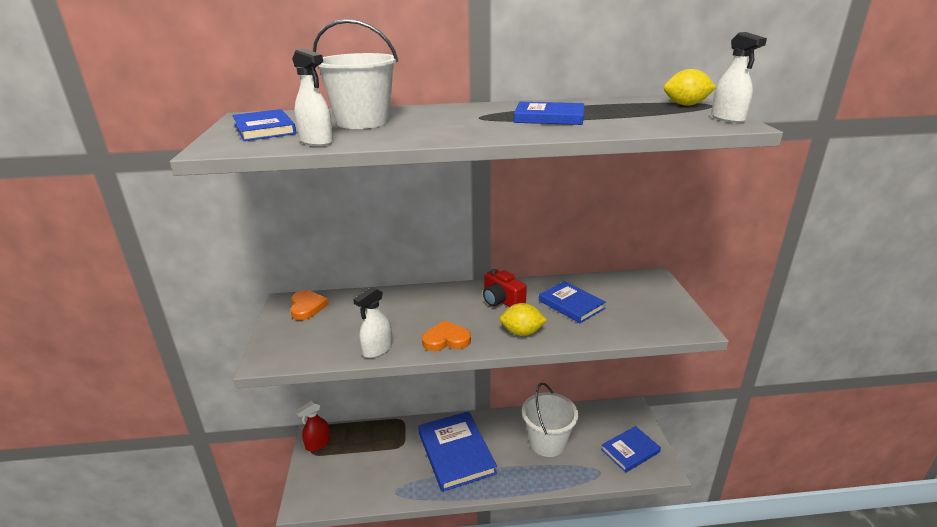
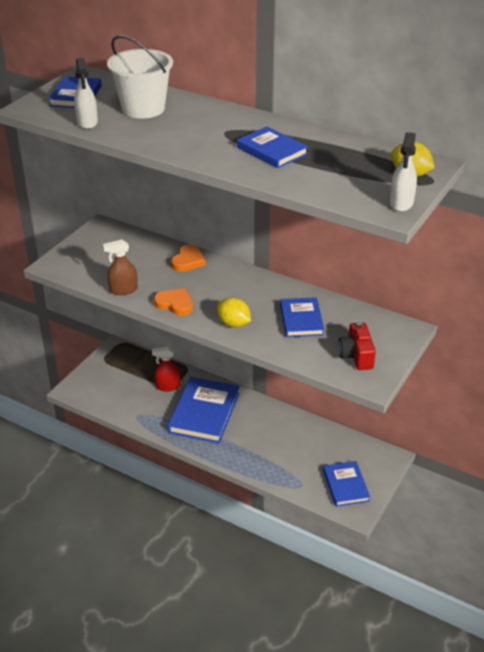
camera: 35 degrees right, 10 degrees up
orange heart [290,290,329,320] -> orange heart moved to [171,244,205,272]
red spray bottle [295,401,331,451] -> red spray bottle moved to [152,347,180,391]
white spray bottle [353,287,392,358] -> brown spray bottle [103,240,138,295]
red camera [483,269,527,307] -> red camera moved to [338,322,376,370]
white bucket [522,383,578,457] -> none
blue book [601,426,661,473] -> blue book turned 75 degrees clockwise [323,461,370,507]

